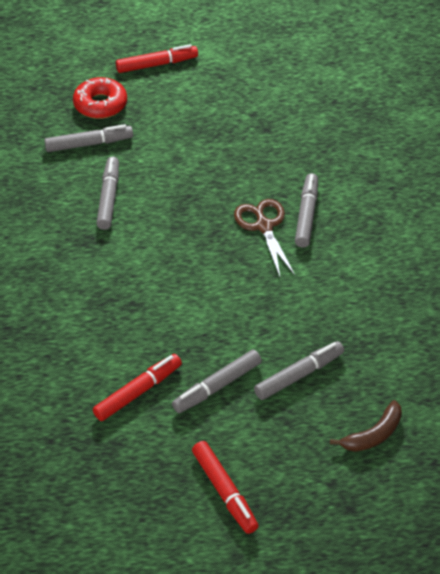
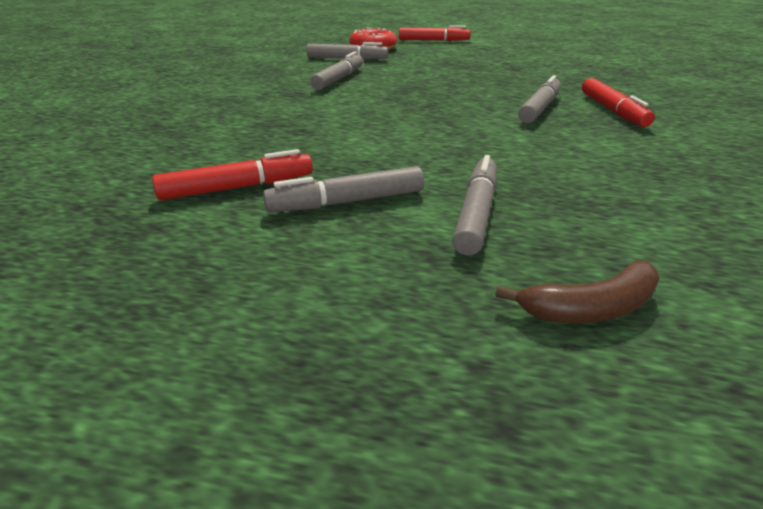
camera: 20 degrees right, 15 degrees down
red marker [192,441,258,534] -> red marker moved to [582,78,655,127]
brown scissors [234,199,295,277] -> none
grey marker [254,341,344,400] -> grey marker turned 60 degrees counterclockwise [452,155,497,256]

